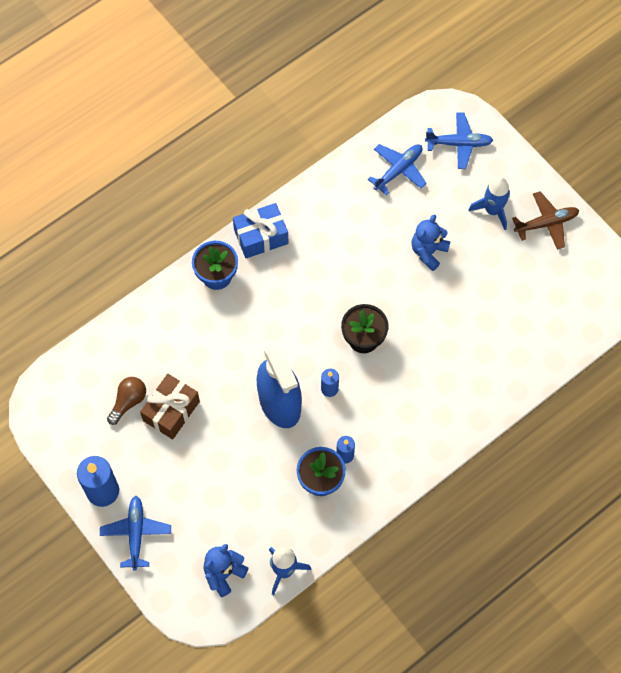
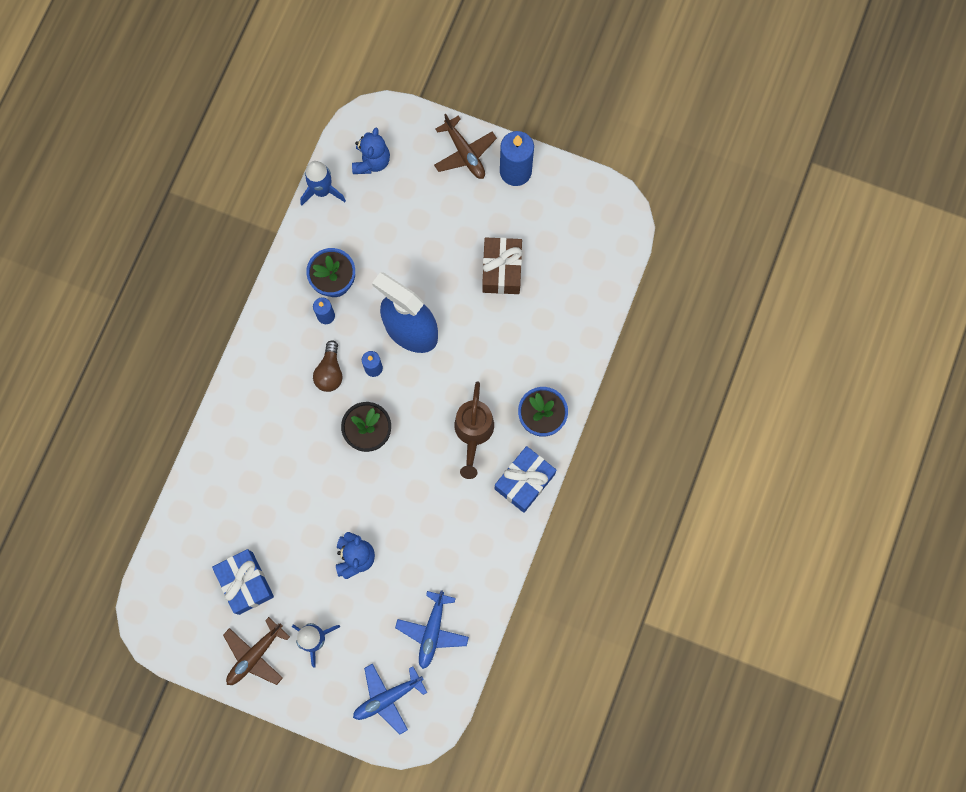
camera: 150 degrees right, 10 degrees up
blue plane [100,496,171,570] -> brown plane [434,114,497,179]
brown light bulb [107,377,146,425] -> brown light bulb moved to [313,340,342,392]
none -> blue gift [212,549,274,615]
none -> brown watering can [454,381,494,479]

